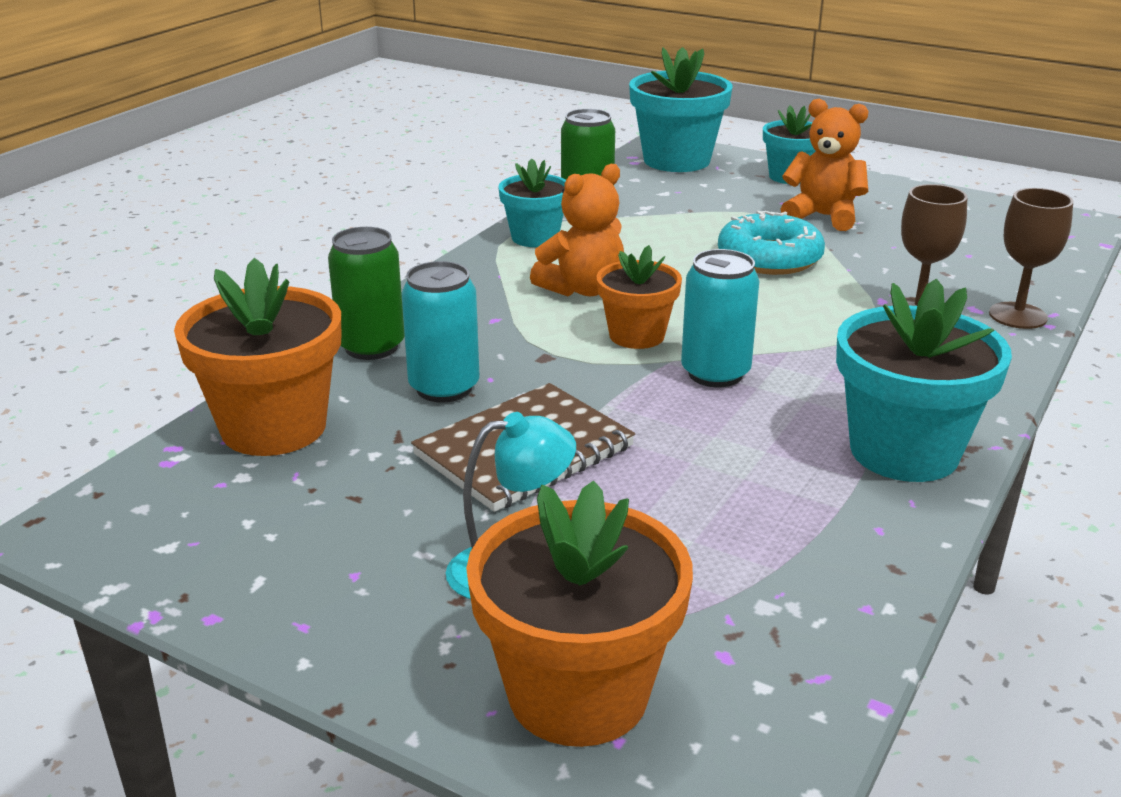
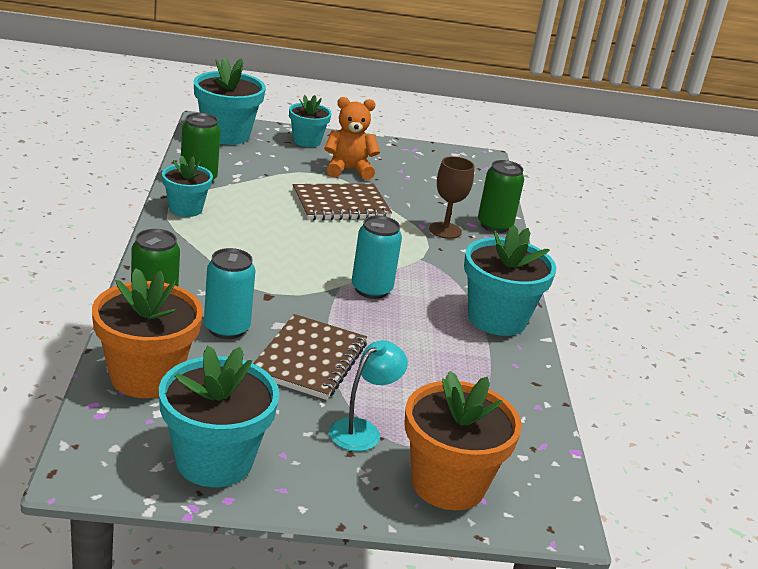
camera: 35 degrees left, 0 degrees up
orange teddy bear [530,164,624,296] -> none
orange flower pot [596,245,682,349] -> none
turquoise donut [718,211,825,275] -> brown notebook [292,183,392,220]
brown goblet [989,188,1073,329] -> green can [478,160,524,233]
none -> turquoise flower pot [159,346,280,487]

